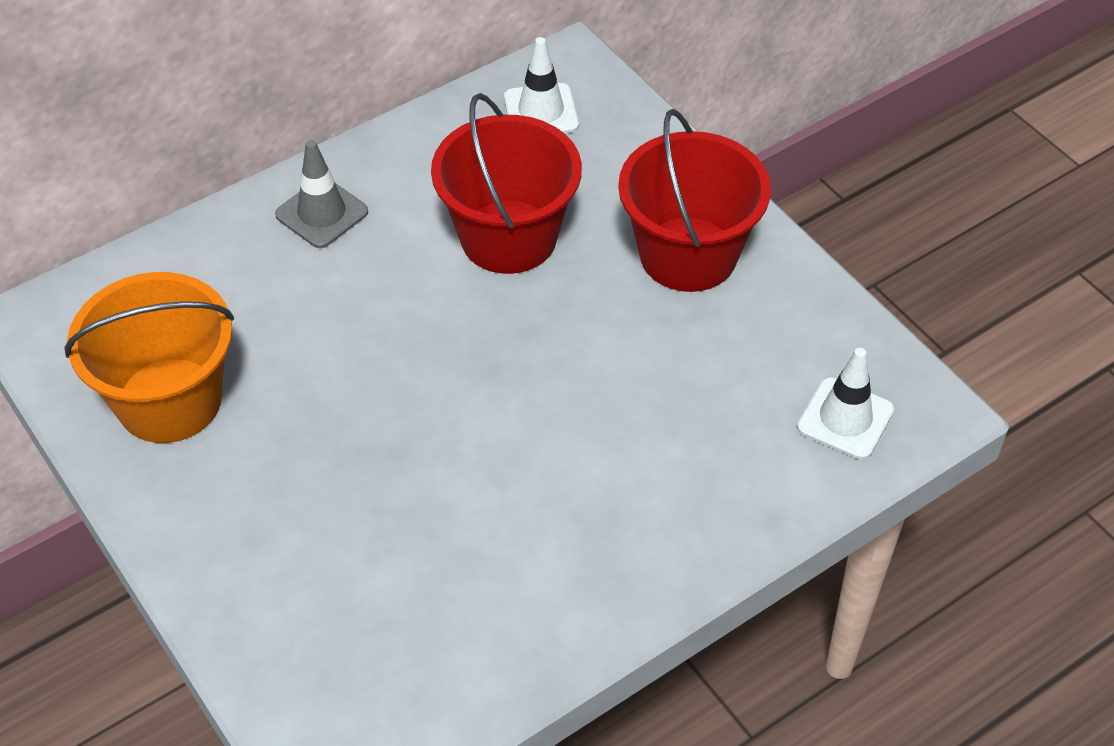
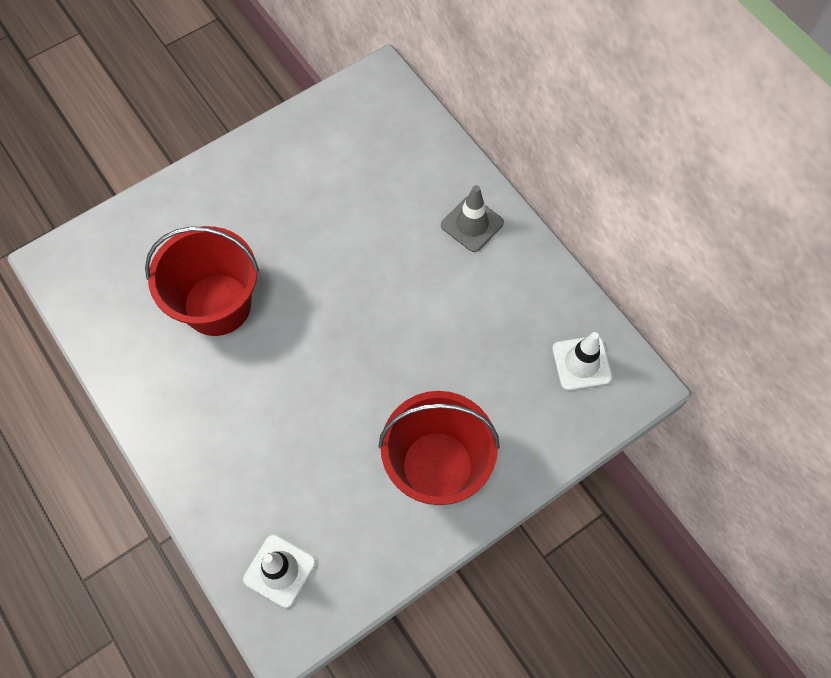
camera: 90 degrees right, 15 degrees up
orange bucket [64,272,234,443] -> none
red bucket [431,93,582,274] -> red bucket moved to [145,226,259,336]

